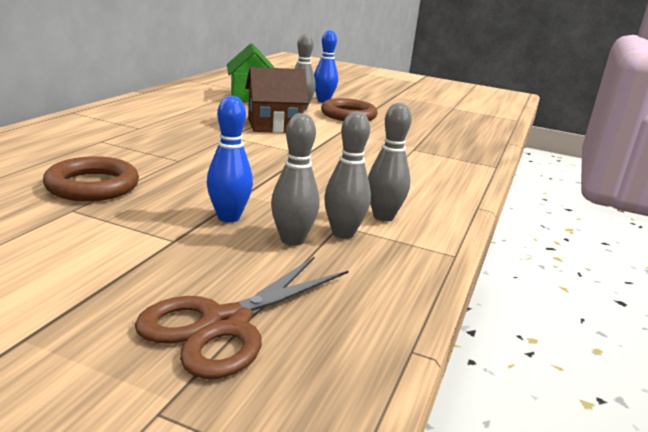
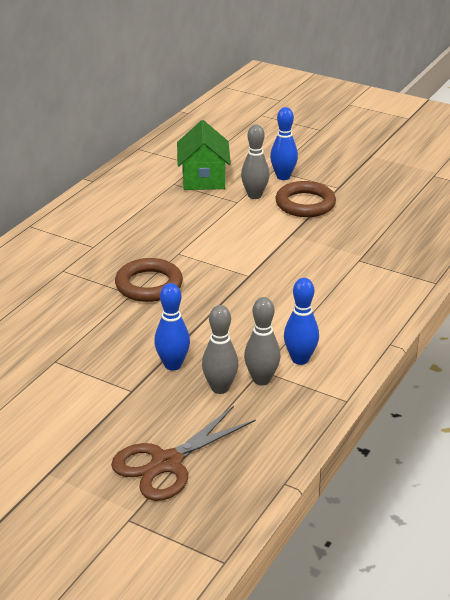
camera: 10 degrees right, 10 degrees up
brown ring [43,156,139,201] -> brown ring moved to [115,258,183,302]
brown house [245,67,309,133] -> none
grey bowling pin [368,103,412,222] -> blue bowling pin [284,278,319,365]

